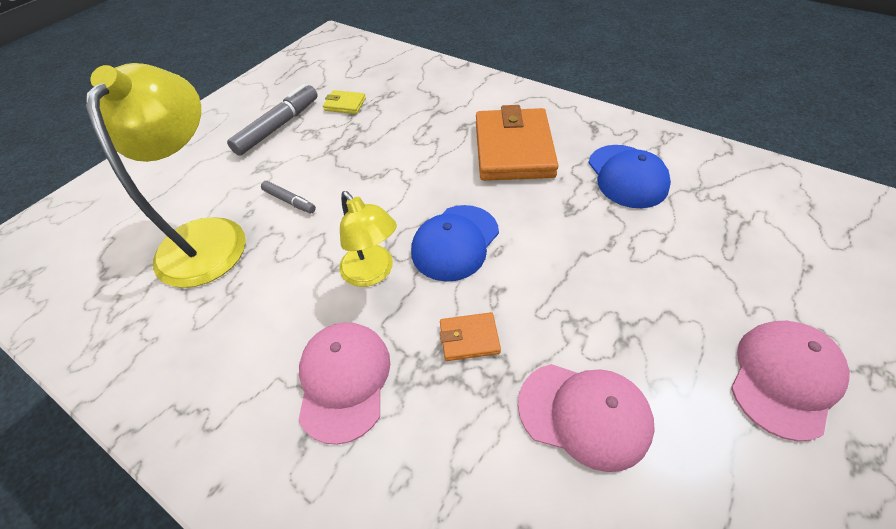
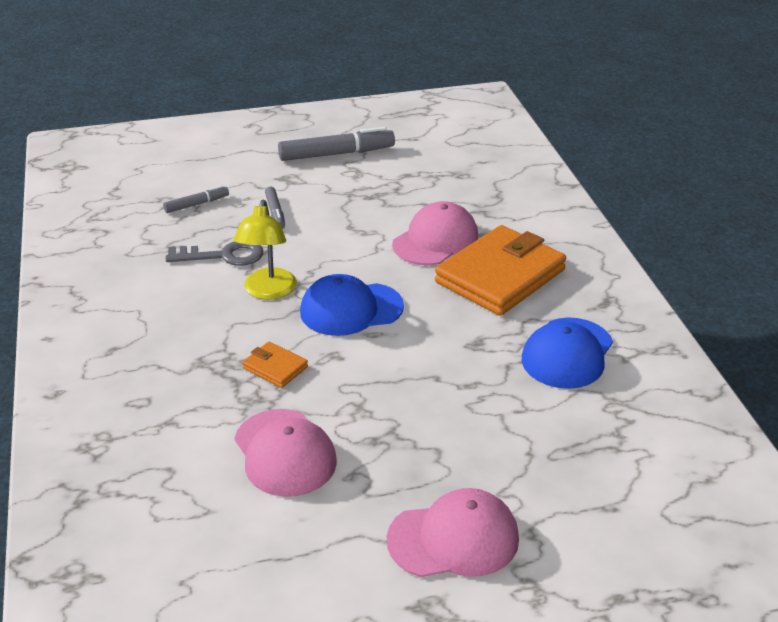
camera: 40 degrees right, 15 degrees down
yellow lamp [86,63,246,288] -> grey marker [163,185,229,213]
pink cap [298,322,390,445] -> pink cap moved to [392,201,478,265]
yellow wallet [323,90,366,114] -> none
none -> grey key [166,241,264,266]

